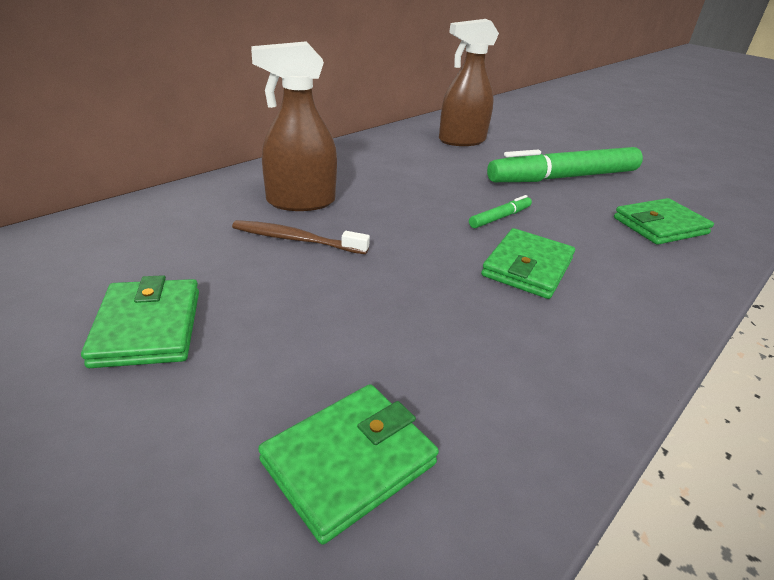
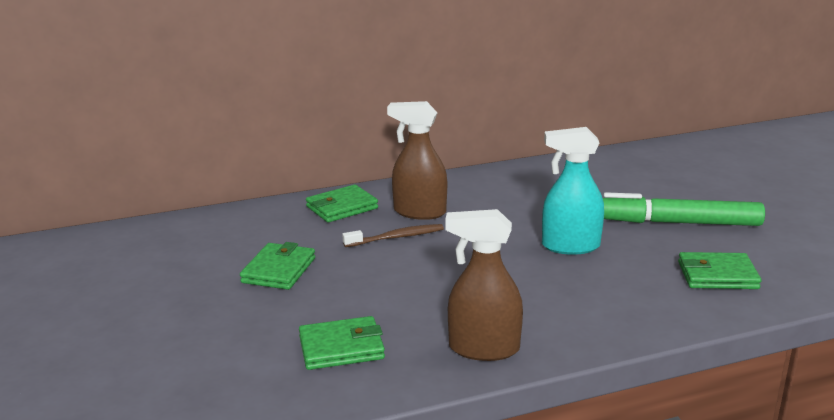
camera: 30 degrees right, 10 degrees down
brown toothbrush [232,220,370,254] -> brown toothbrush turned 120 degrees clockwise [342,224,444,247]
brown spray bottle [439,19,499,146] -> brown spray bottle moved to [445,209,523,361]
green marker [469,195,532,228] -> turquoise spray bottle [542,127,604,255]
green wallet [481,228,575,299] -> green wallet moved to [306,185,378,222]

